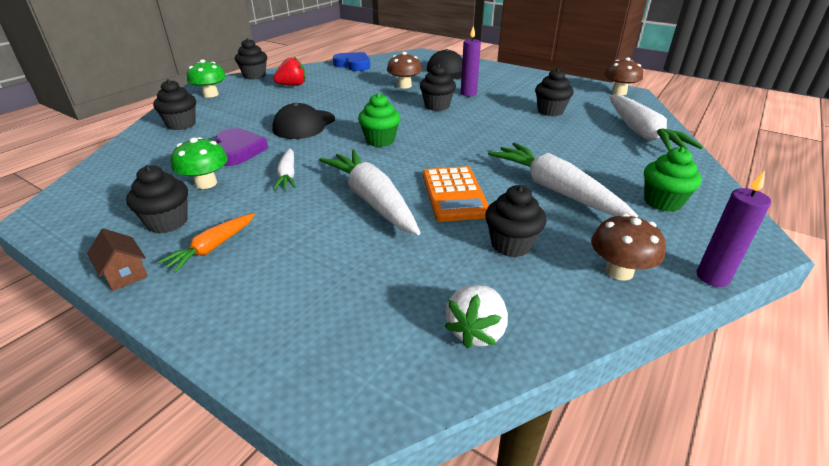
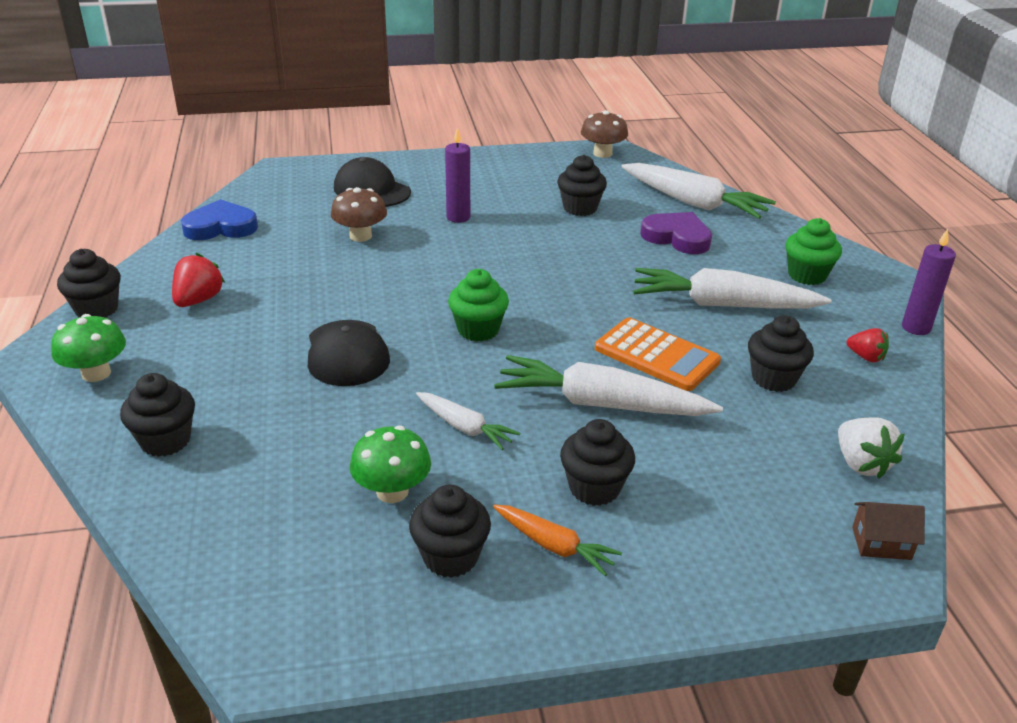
camera: 45 degrees left, 0 degrees up
brown house [87,229,148,291] -> brown house moved to [852,502,925,560]
orange carrot [158,213,255,273] -> orange carrot turned 45 degrees counterclockwise [493,505,622,576]
purple heart [216,128,268,166] -> purple heart moved to [640,212,712,254]
black cupcake [420,63,456,111] -> black cupcake moved to [560,419,635,506]
brown mushroom [591,213,666,281] -> red strawberry [847,328,889,362]

